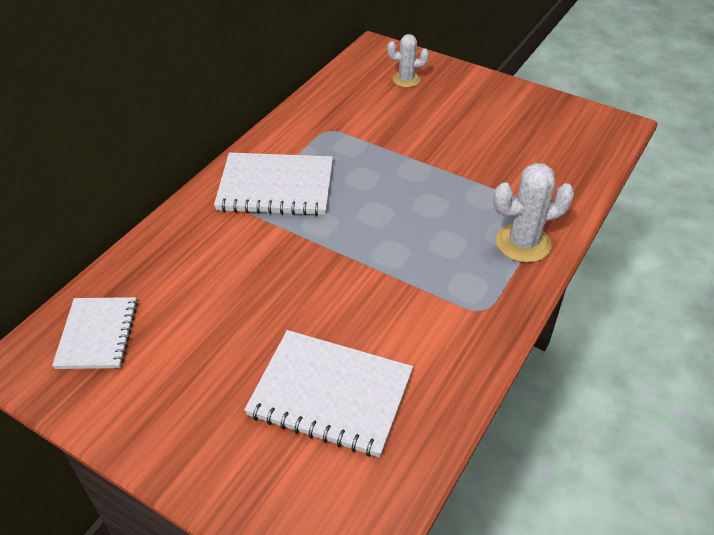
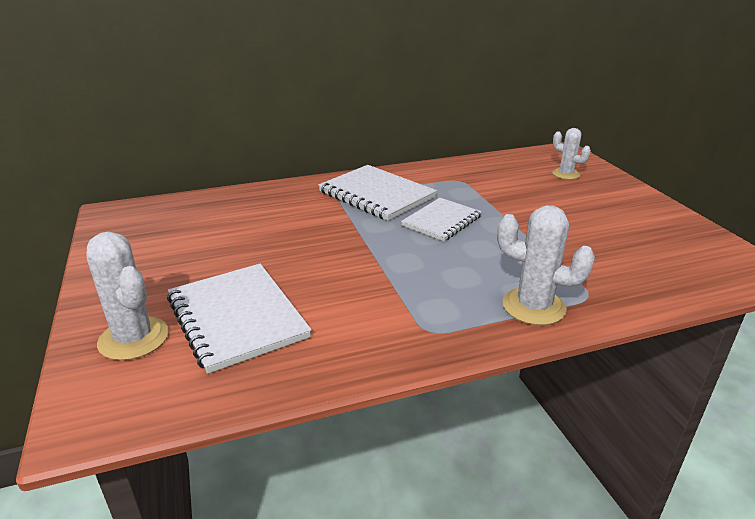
camera: 40 degrees right, 15 degrees down
white notebook [52,297,138,369] -> white notebook moved to [401,198,482,241]
none -> white cactus [86,232,169,360]

